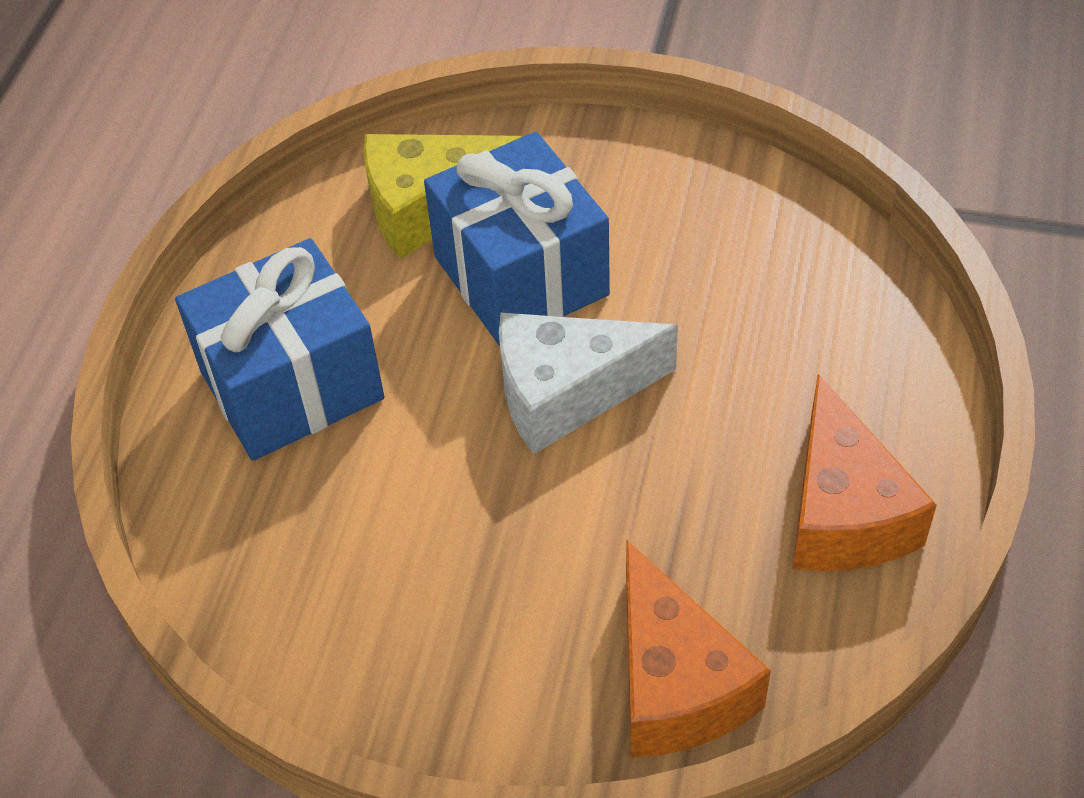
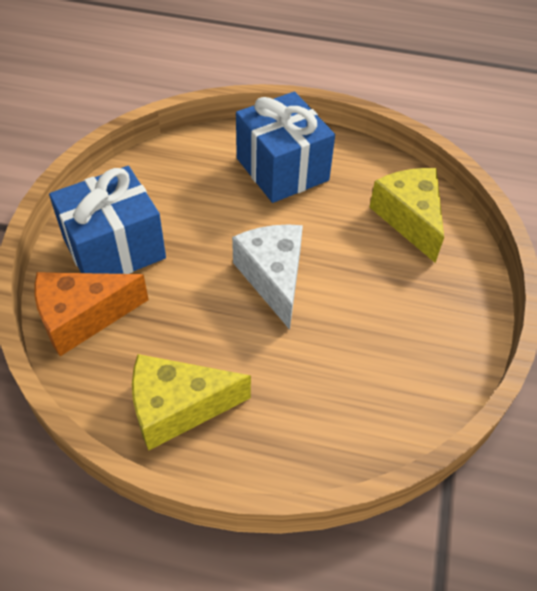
camera: 85 degrees right, 0 degrees up
blue gift [424,132,610,346] -> blue gift moved to [49,166,166,274]
orange cheese [792,374,937,571] -> yellow cheese [132,354,251,451]

